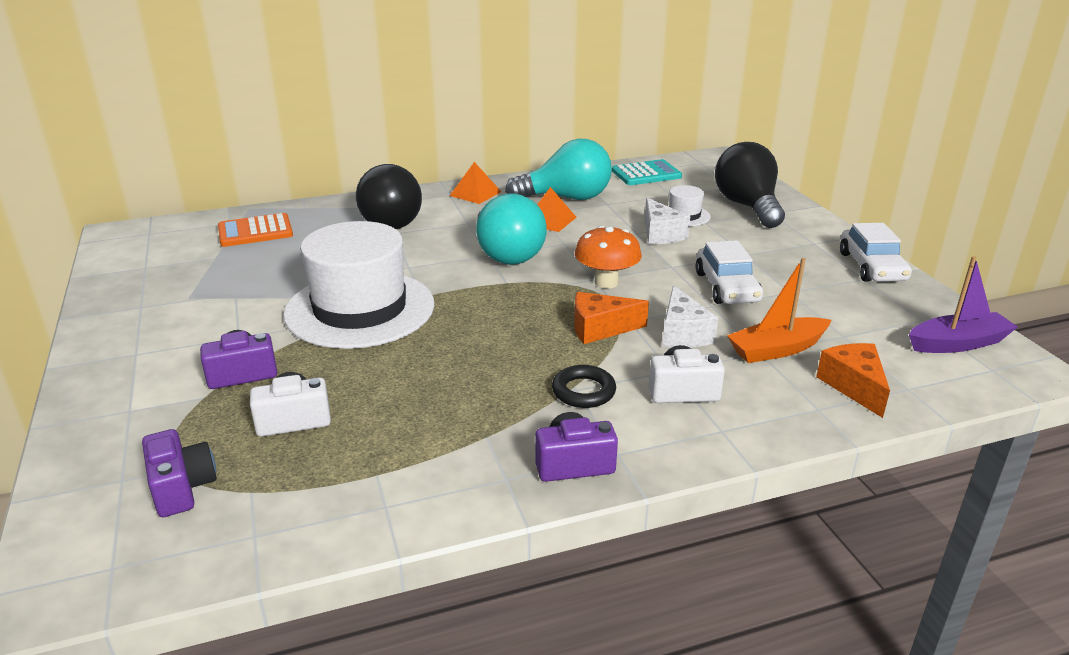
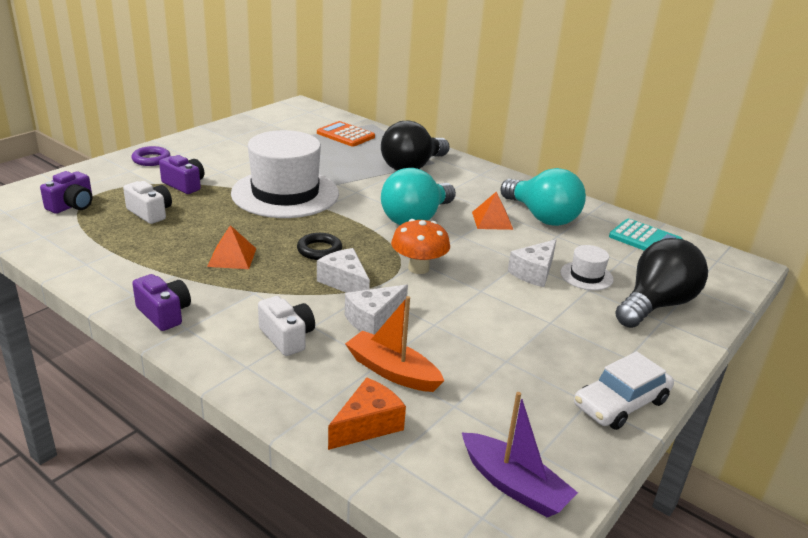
camera: 55 degrees right, 0 degrees up
orange pyramid [450,162,501,204] -> orange pyramid moved to [207,225,256,269]
black ring [552,365,616,408] -> black ring moved to [297,233,342,260]
orange cheese [574,292,649,344] -> white cheese [317,248,370,293]
white car [695,240,763,304] -> none
none -> purple ring [131,146,171,166]

